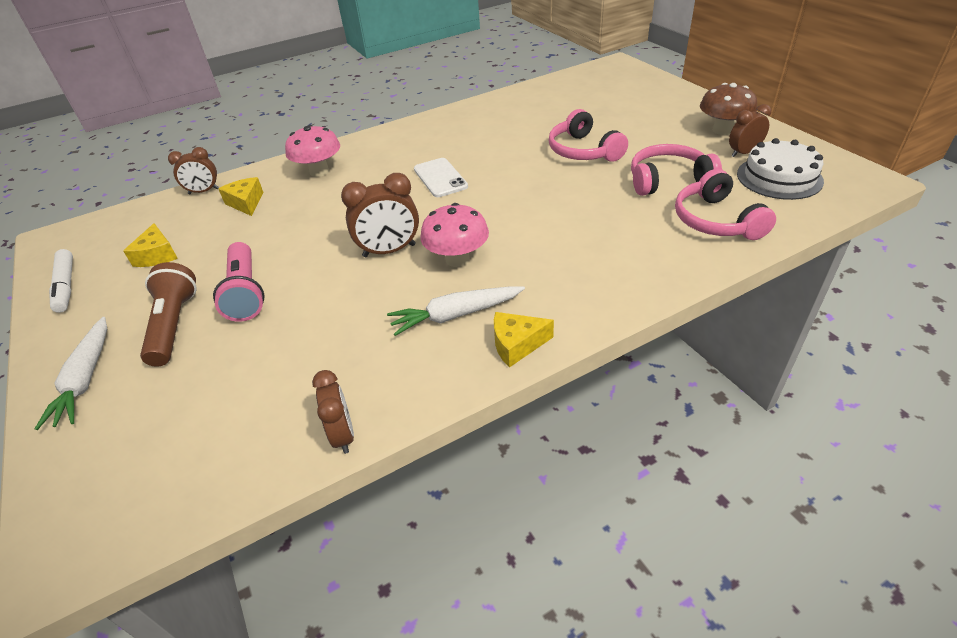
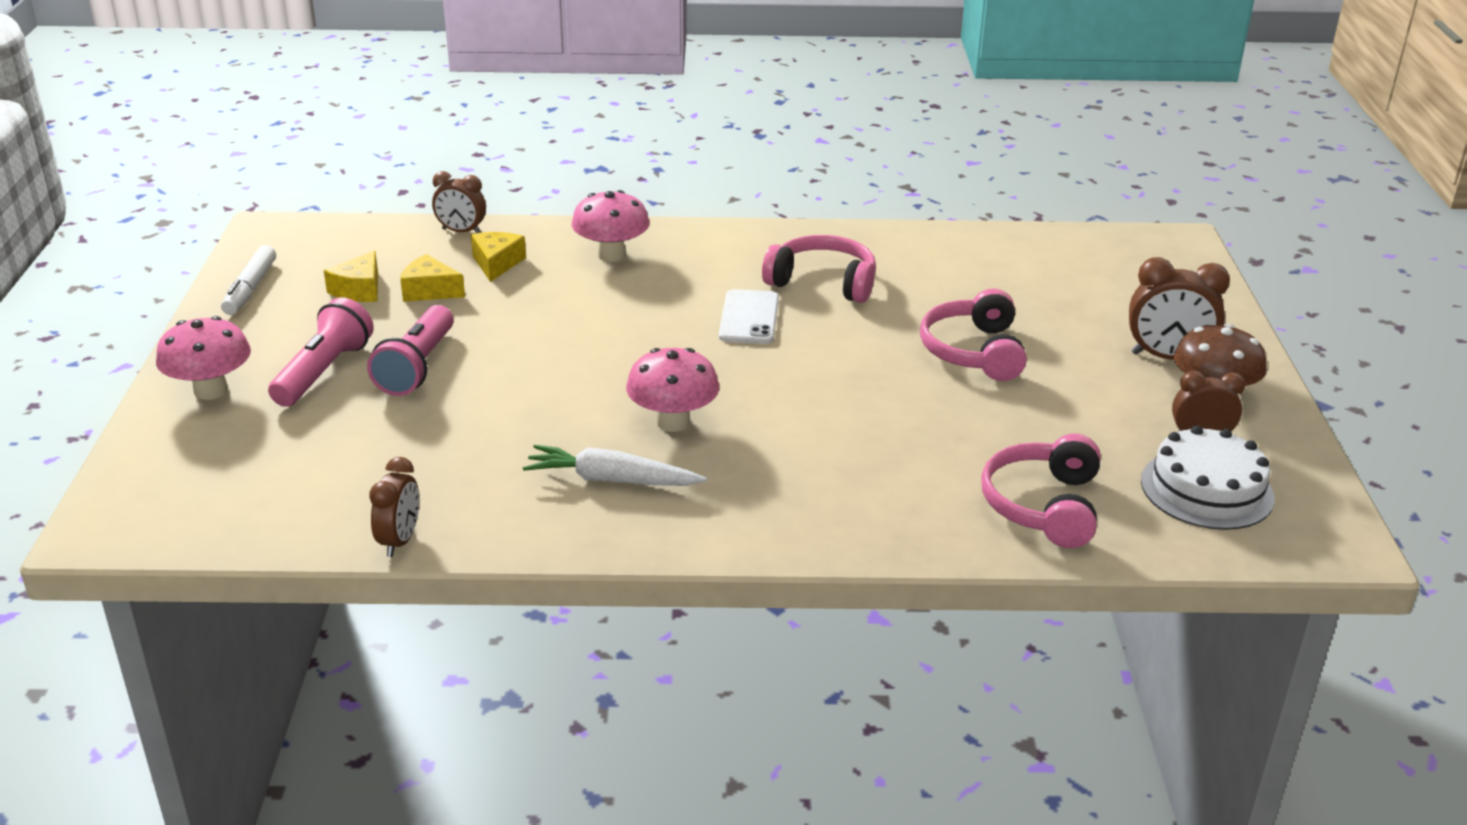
camera: 25 degrees right, 10 degrees down
white carrot [35,317,107,430] -> pink mushroom [156,316,251,400]
brown flashlight [140,262,197,367] -> pink flashlight [268,297,374,407]
brown clock [341,173,419,257] -> brown clock moved to [1129,257,1230,359]
yellow cheese [494,312,554,368] -> yellow cheese moved to [400,254,465,302]
pink headphones [631,144,722,196] -> pink headphones moved to [762,235,876,303]

